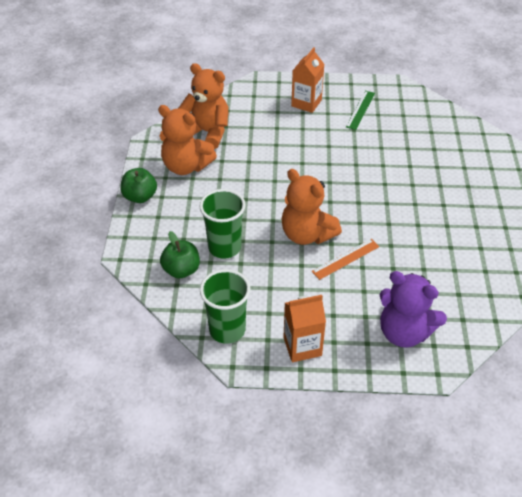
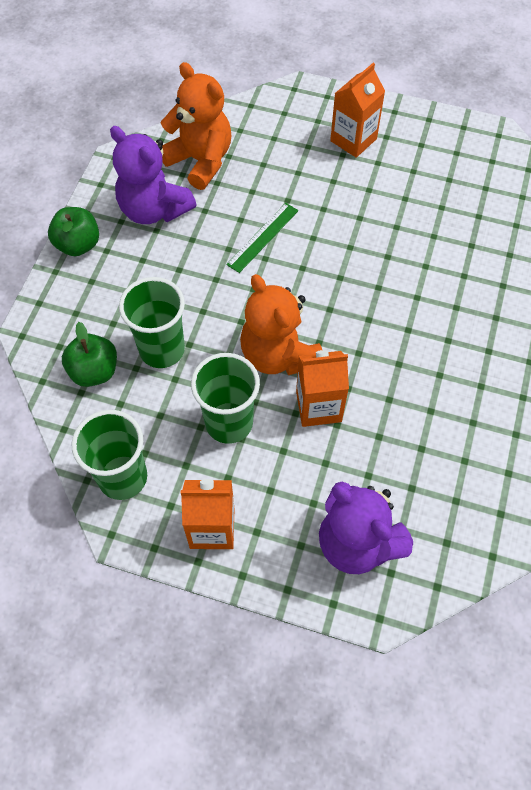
camera: 15 degrees right, 15 degrees up
orange teddy bear [158,105,217,175] -> purple teddy bear [110,126,197,224]
orange ruler [312,239,380,280] -> orange carton [296,350,349,427]
green ruler [346,91,375,130] -> green ruler moved to [226,203,298,273]
none -> green cup [191,353,260,444]

